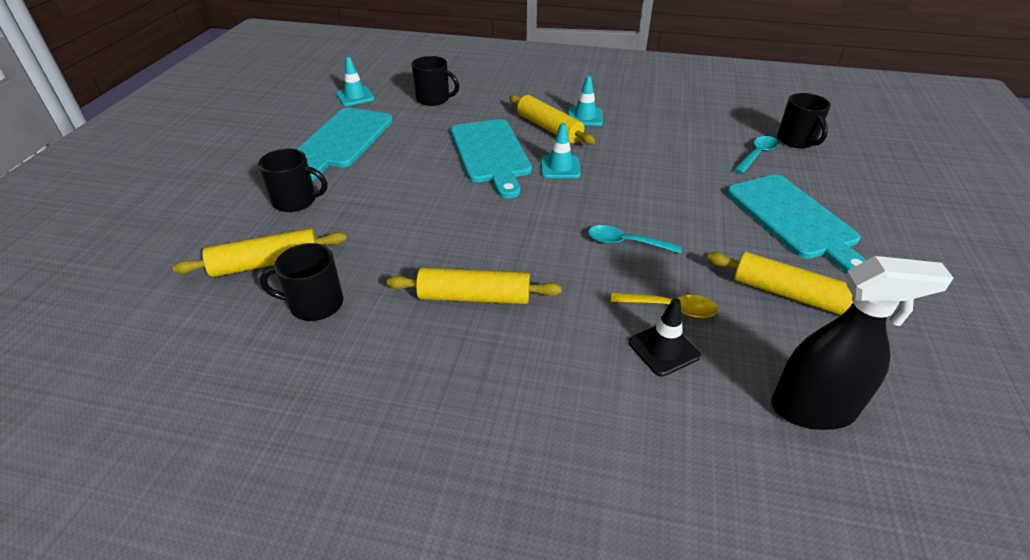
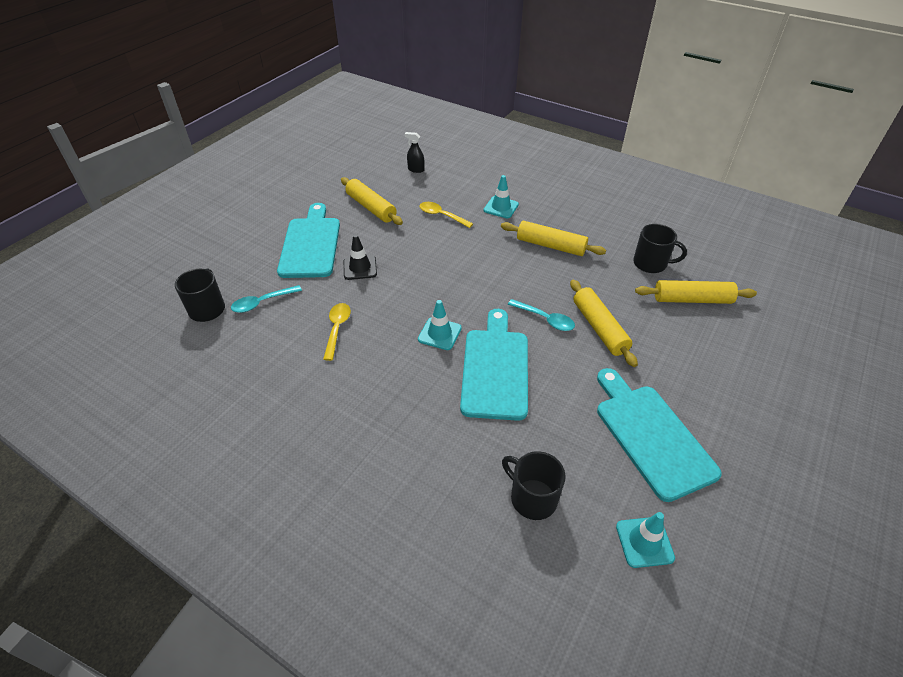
camera: 160 degrees left, 5 degrees up
black mug [258,149,327,212] -> none
turquoise cutting board [297,108,393,180] -> turquoise cutting board turned 60 degrees counterclockwise [597,368,722,502]
yellow rolling pin [509,95,595,145] -> yellow rolling pin moved to [570,280,638,367]
turquoise traffic cone [568,75,603,126] -> turquoise traffic cone moved to [484,175,519,218]
turquoise spoon [588,225,682,253] -> turquoise spoon moved to [508,299,575,331]
black traffic cone [629,298,701,377] -> black traffic cone moved to [344,234,377,280]
black spray bottle [771,256,954,430] -> black spray bottle [405,132,424,173], size x0.46
none -> yellow spoon [323,303,351,361]

